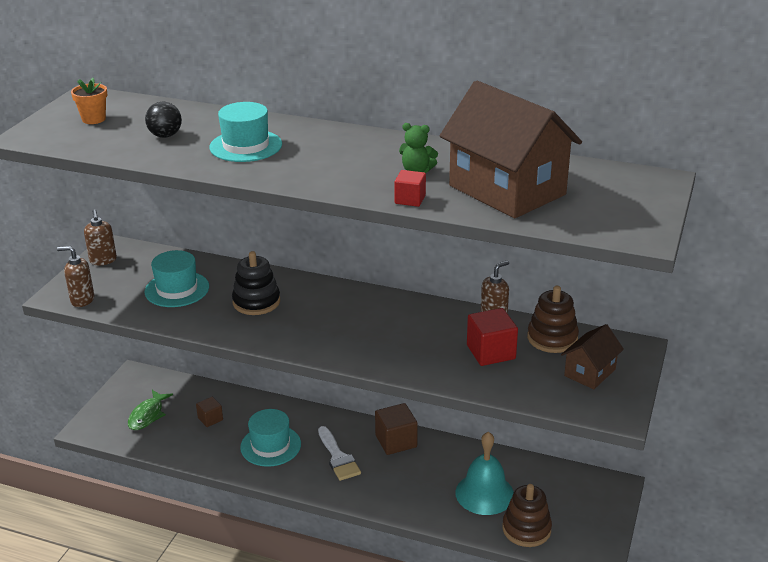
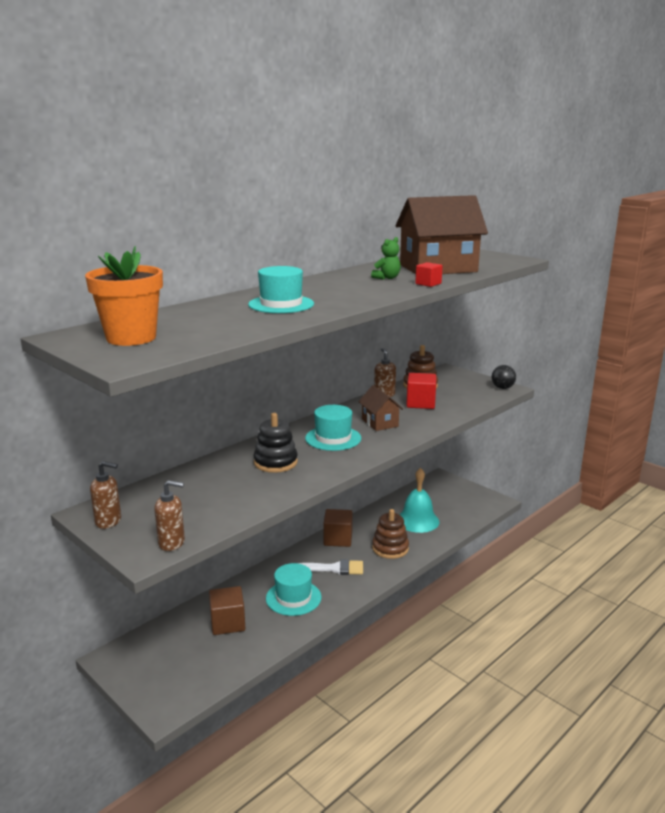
camera: 65 degrees left, 10 degrees down
brown soap dispenser [57,246,94,307] -> brown soap dispenser turned 120 degrees counterclockwise [154,480,185,551]
orange flower pot [71,78,107,124] -> orange flower pot [85,246,163,346], size x1.88
green fish [128,390,173,430] -> none
turquoise hat [144,250,209,307] -> turquoise hat moved to [305,405,361,451]
black ball [145,102,182,138] -> black ball moved to [492,365,516,389]
brown cube [196,397,223,427] -> brown cube [209,586,246,635], size x1.69
brown stacking toy [502,484,552,547] -> brown stacking toy moved to [372,509,409,559]
brown house [561,324,624,389] -> brown house moved to [358,385,403,431]

